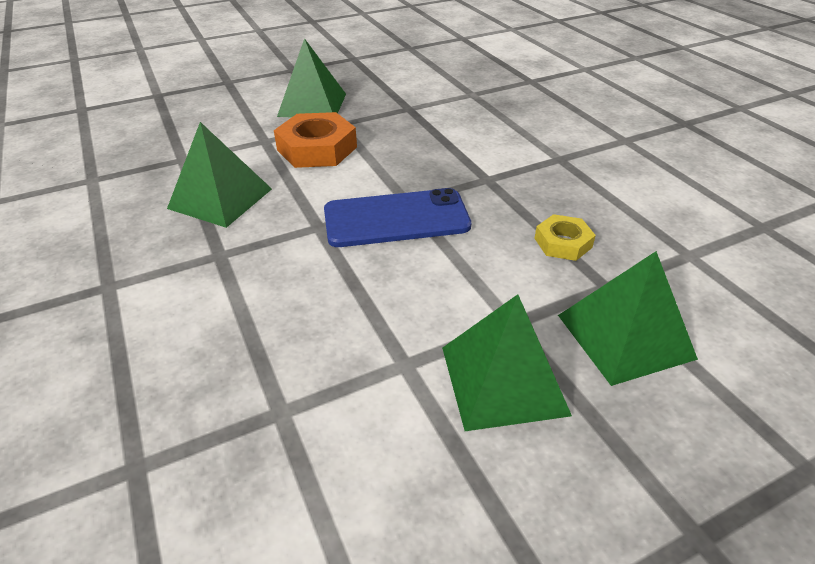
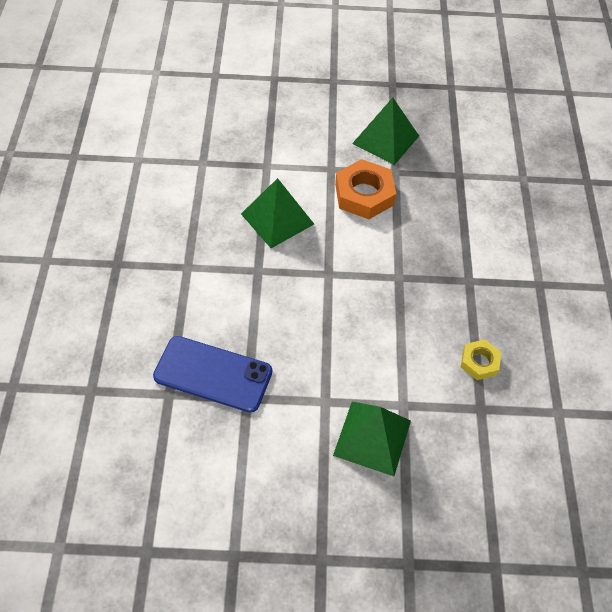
camera: 25 degrees right, 15 degrees up
blue phone [324,188,471,247] -> blue phone moved to [153,336,272,413]
green pyramid [558,251,698,386] -> none

